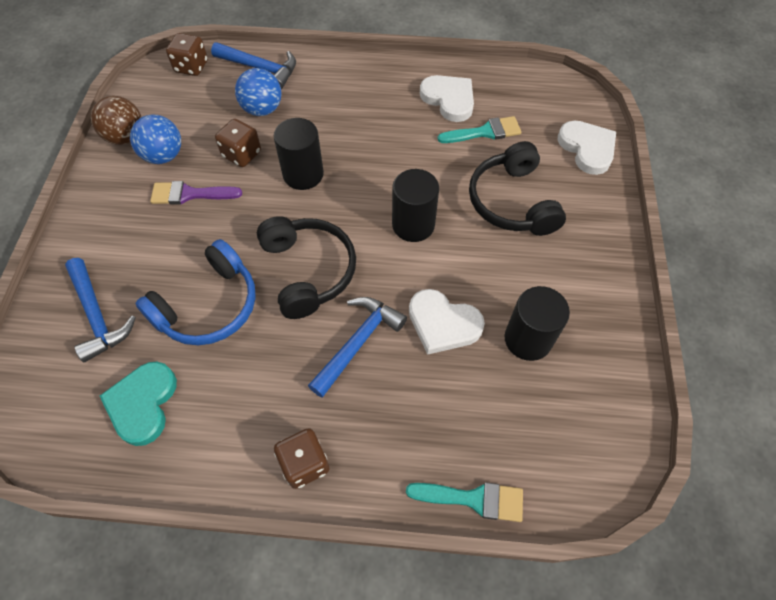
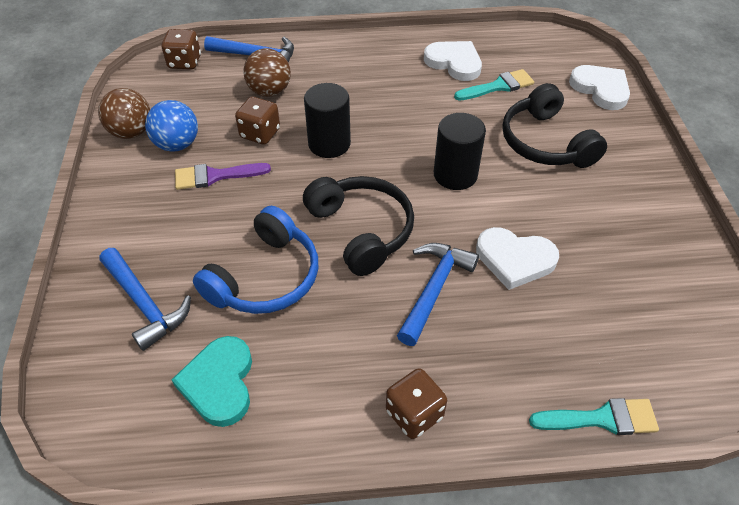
camera: 10 degrees left, 10 degrees down
blue ball [235,68,282,116] -> brown ball [243,48,291,97]
black cylinder [505,286,570,361] -> none

